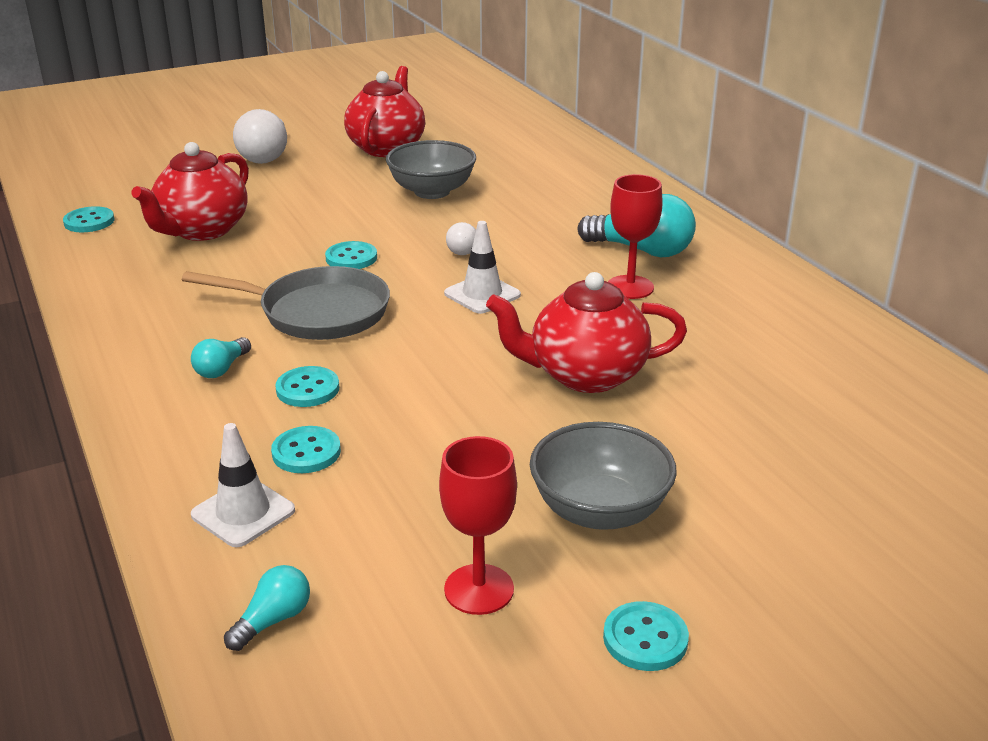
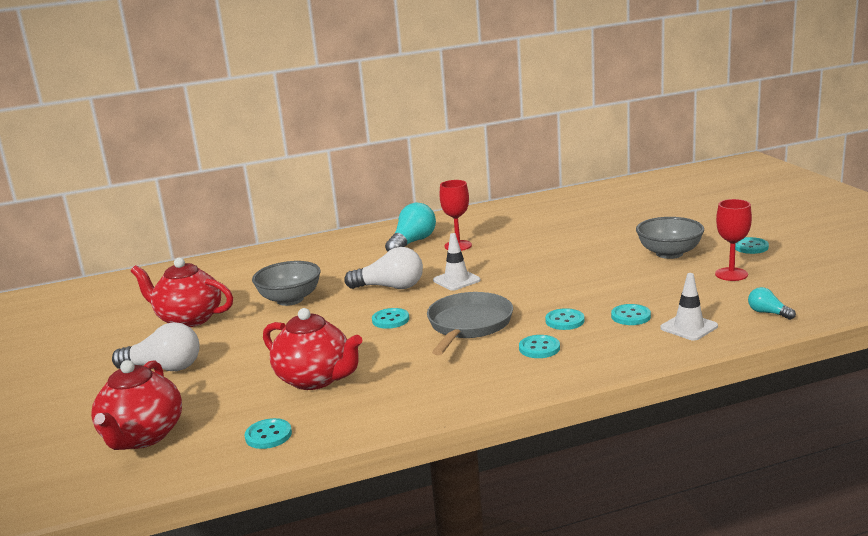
camera: 80 degrees left, 10 degrees down
turquoise light bulb [191,337,251,378] -> turquoise button [519,335,560,358]
white light bulb [446,222,476,255] -> white light bulb [344,247,423,289], size x1.91
red teapot [486,272,687,393] -> red teapot moved to [91,360,182,450]

